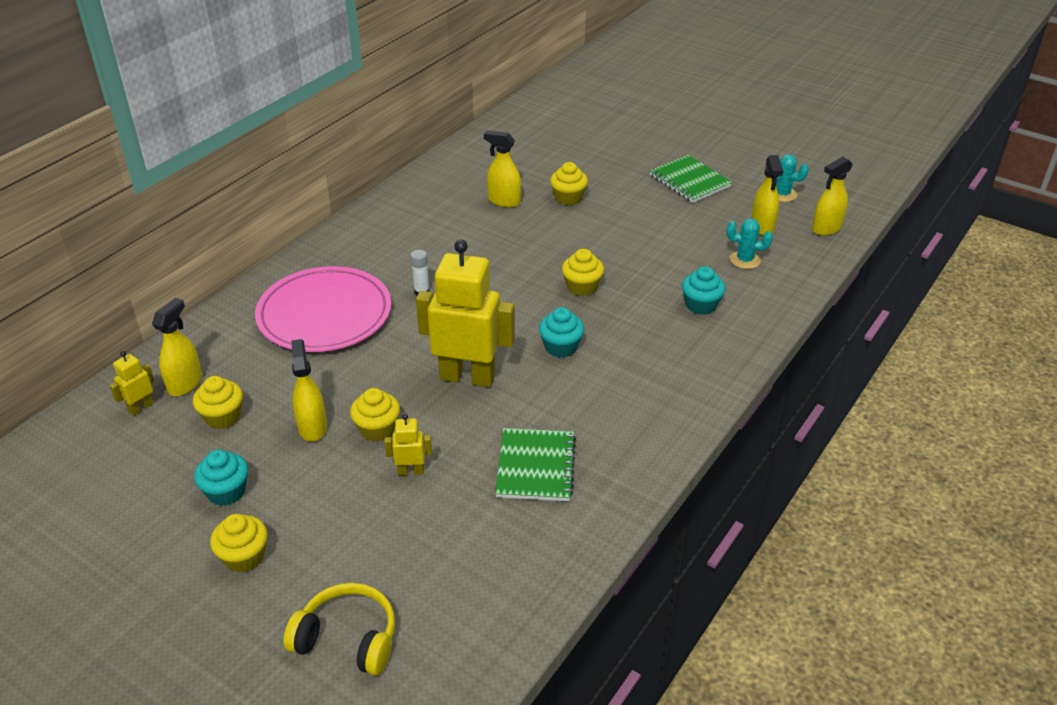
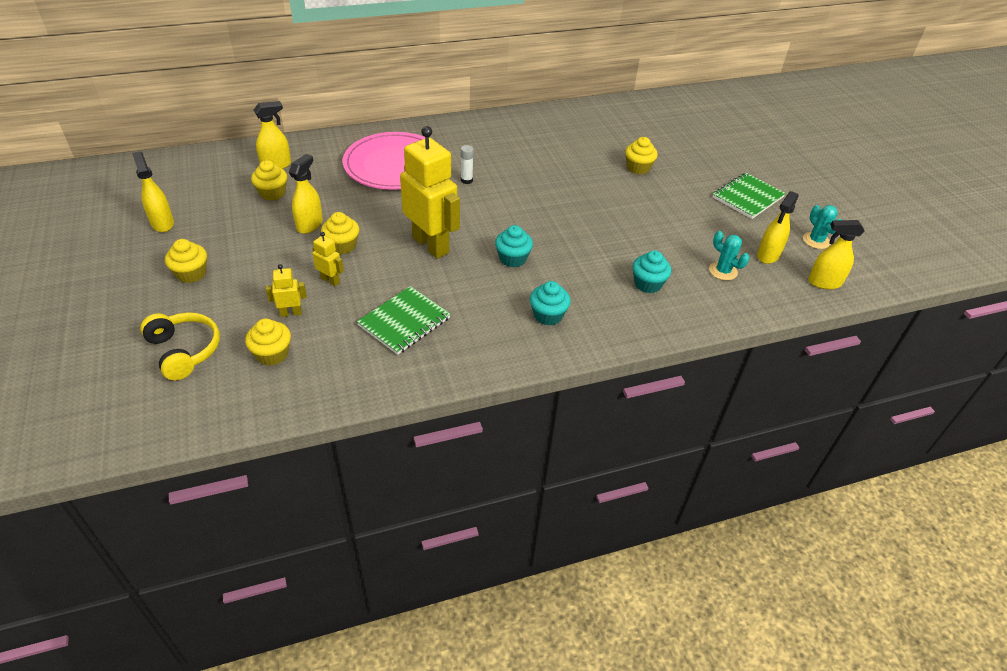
camera: 35 degrees right, 5 degrees up
yellow robot [110,351,154,416] -> yellow robot moved to [266,264,307,317]
turquoise cupcake [194,450,248,506] -> turquoise cupcake moved to [530,281,571,326]
yellow spray bottle [484,130,521,207] -> yellow spray bottle moved to [132,151,174,232]
yellow cupcake [562,249,604,296] -> yellow cupcake moved to [245,318,291,366]
green notebook [650,155,732,203] -> green notebook turned 45 degrees clockwise [713,173,786,219]

